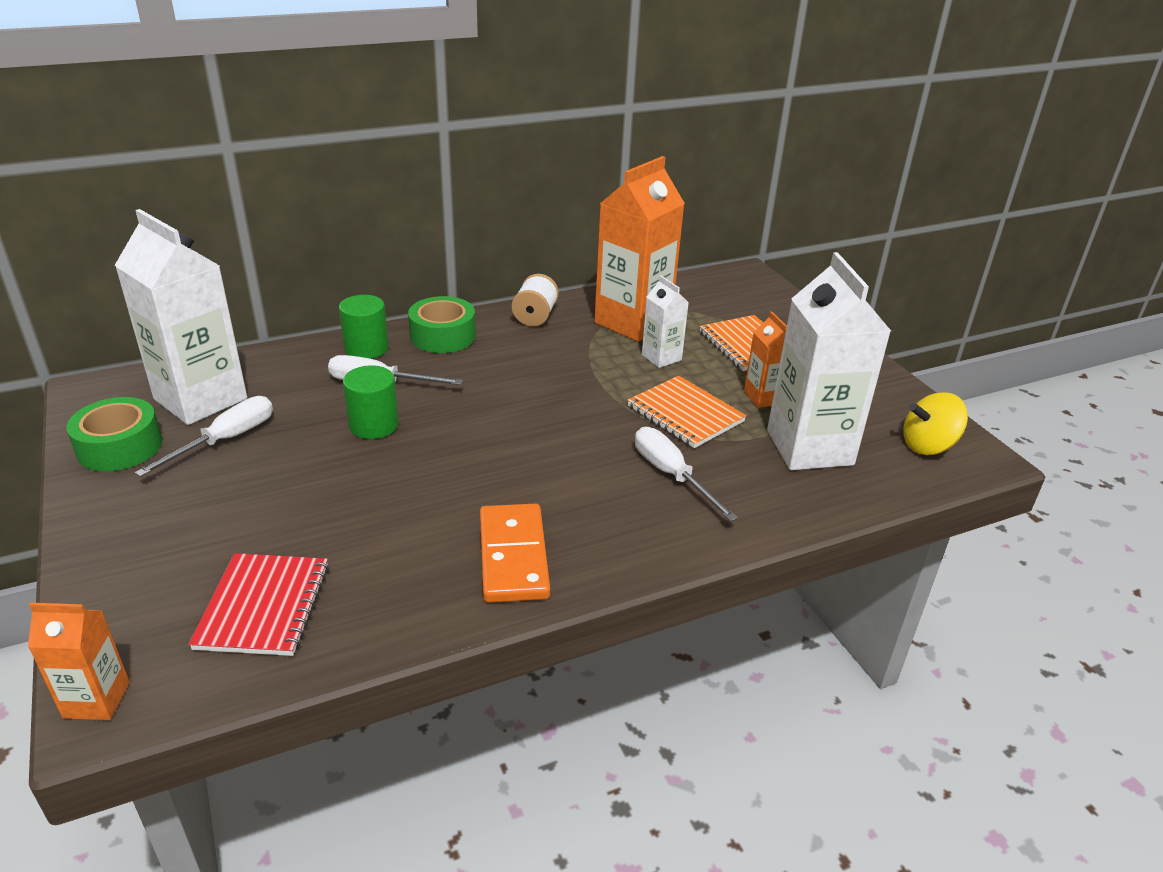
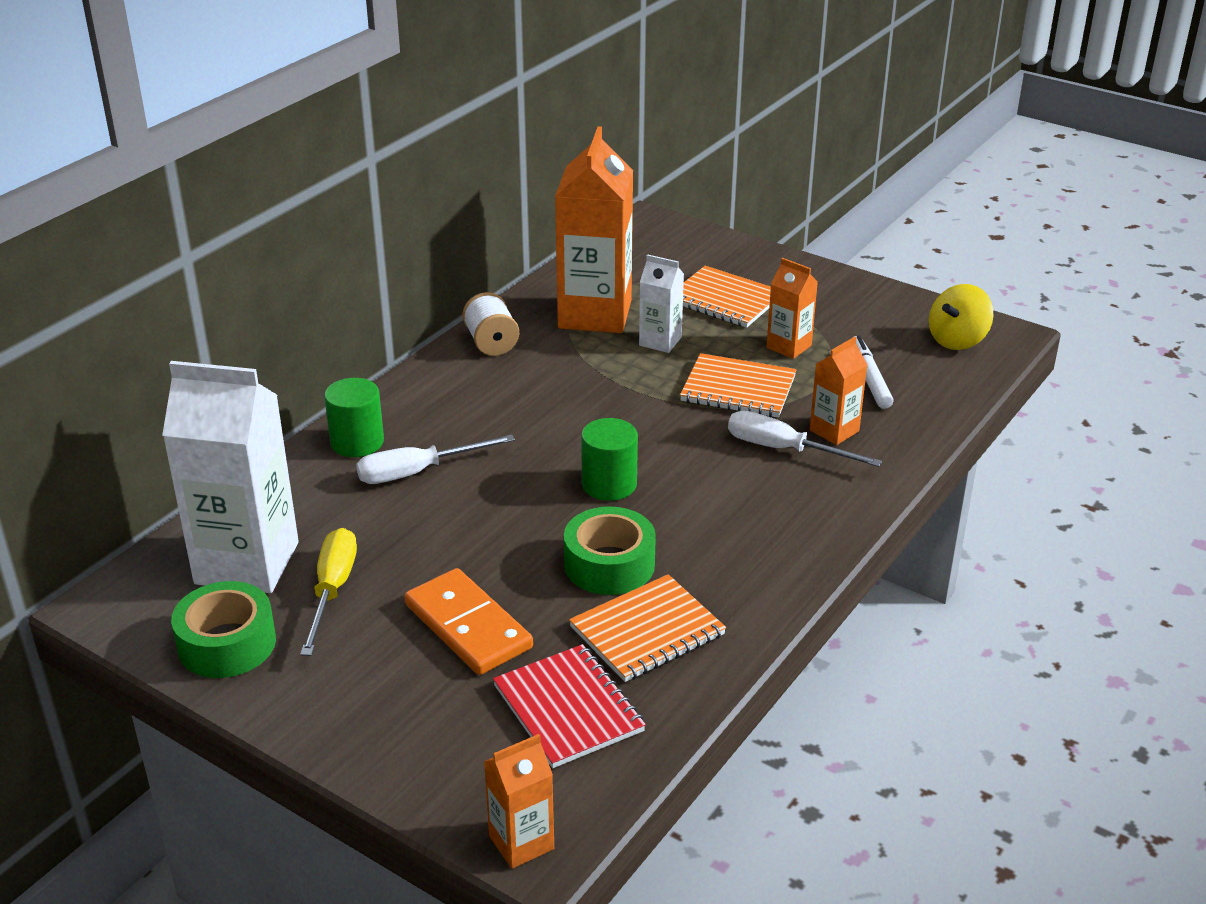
camera: 30 degrees left, 0 degrees up
white screwdriver [135,396,273,477] -> yellow screwdriver [300,528,357,656]
green cylinder [343,365,399,439] -> green cylinder moved to [581,418,638,501]
green tape [408,296,476,353] -> green tape moved to [564,506,656,595]
orange domino [480,504,550,603] -> orange domino moved to [404,568,533,675]
white carton [767,252,891,470] -> white marker [852,335,894,409]
none -> orange notebook [569,574,726,682]
none -> orange carton [810,337,868,445]

